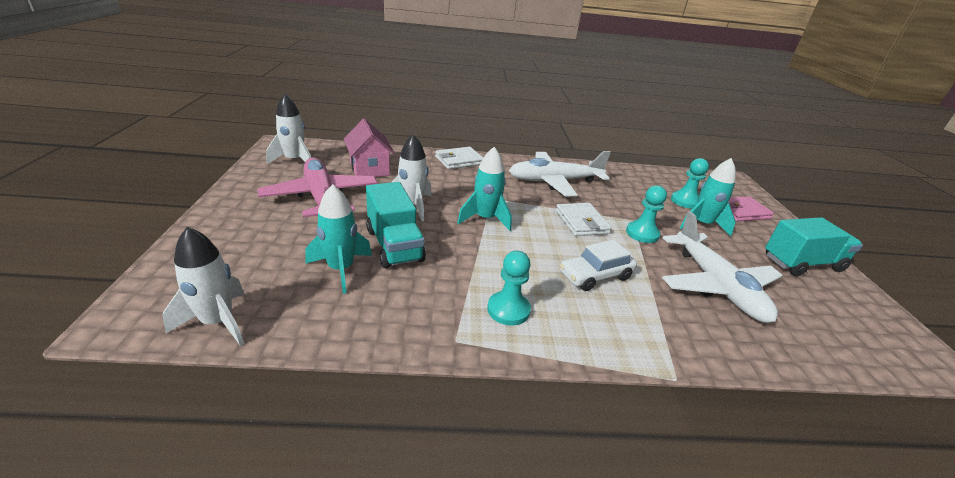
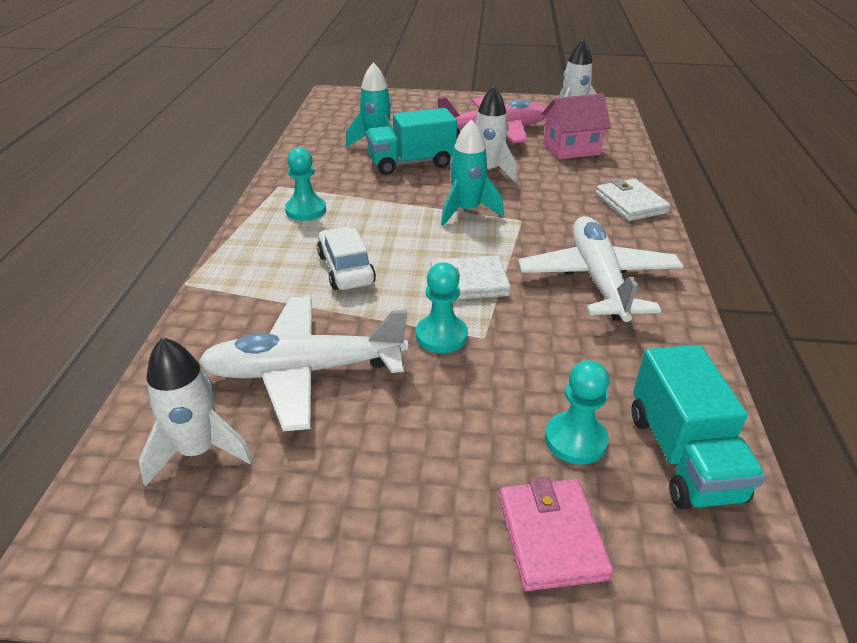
camera: 100 degrees right, 5 degrees up
white rocket [162,226,244,346] -> white rocket moved to [139,337,253,486]
turquoise rocket [680,158,736,236] -> none
turquoise truck [765,217,863,276] -> turquoise truck moved to [632,345,766,509]

